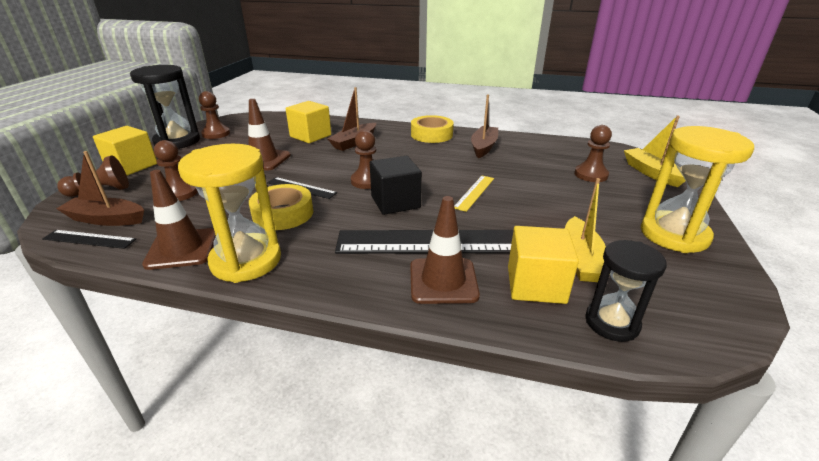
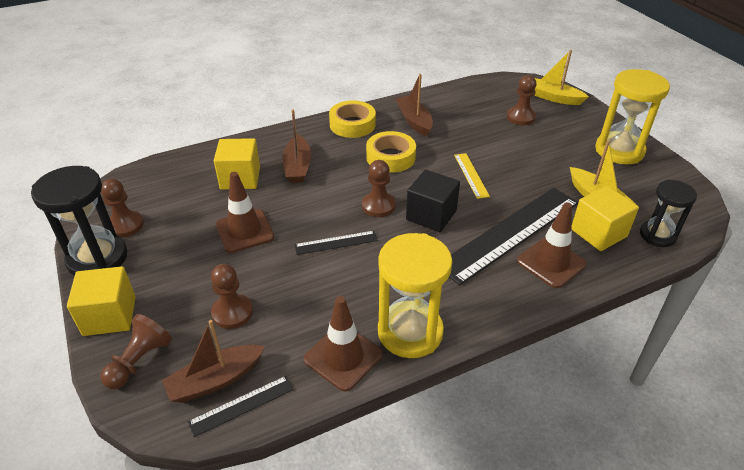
camera: 40 degrees left, 10 degrees up
yellow tape [249,184,313,230] -> yellow tape moved to [366,131,416,173]

